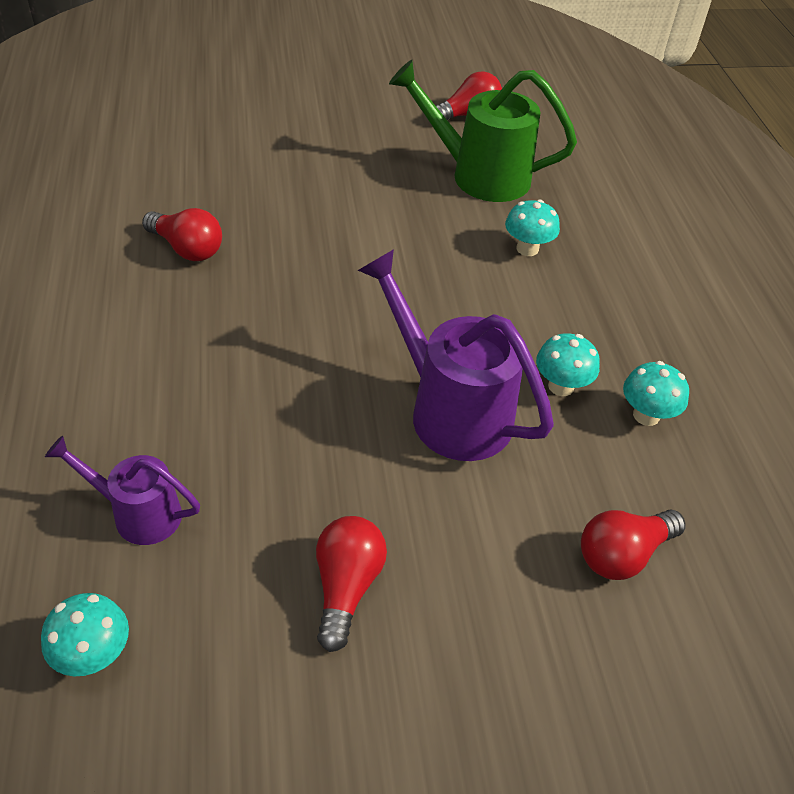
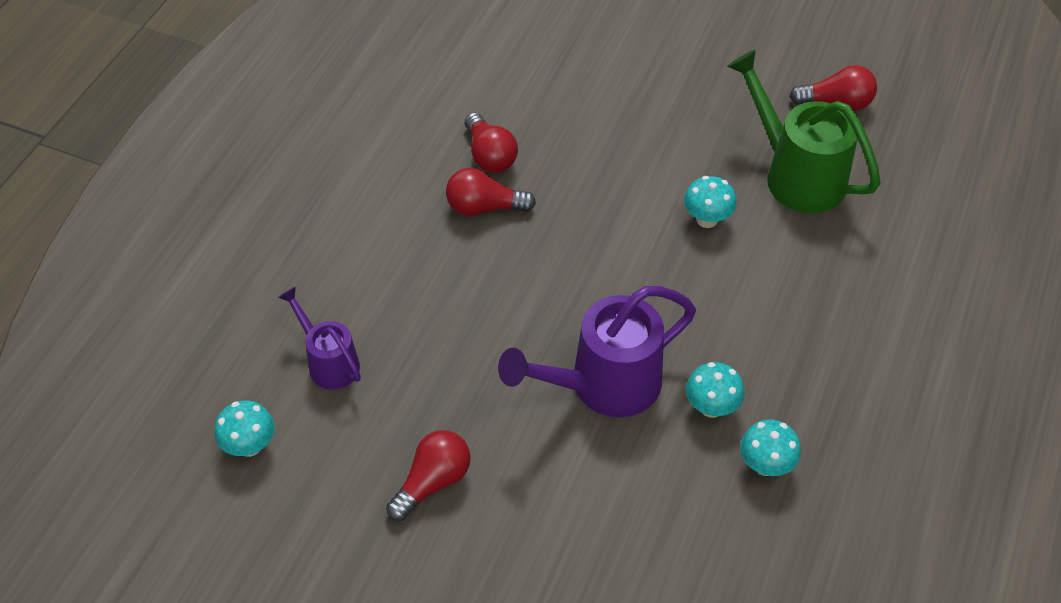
camera: 35 degrees right, 5 degrees up
purple watering can [358,249,554,461] -> purple watering can turned 105 degrees counterclockwise [498,286,696,418]
turquoise mushroom [505,200,560,256] -> turquoise mushroom moved to [684,176,736,228]
red light bulb [581,510,686,580] -> red light bulb moved to [446,168,536,216]

